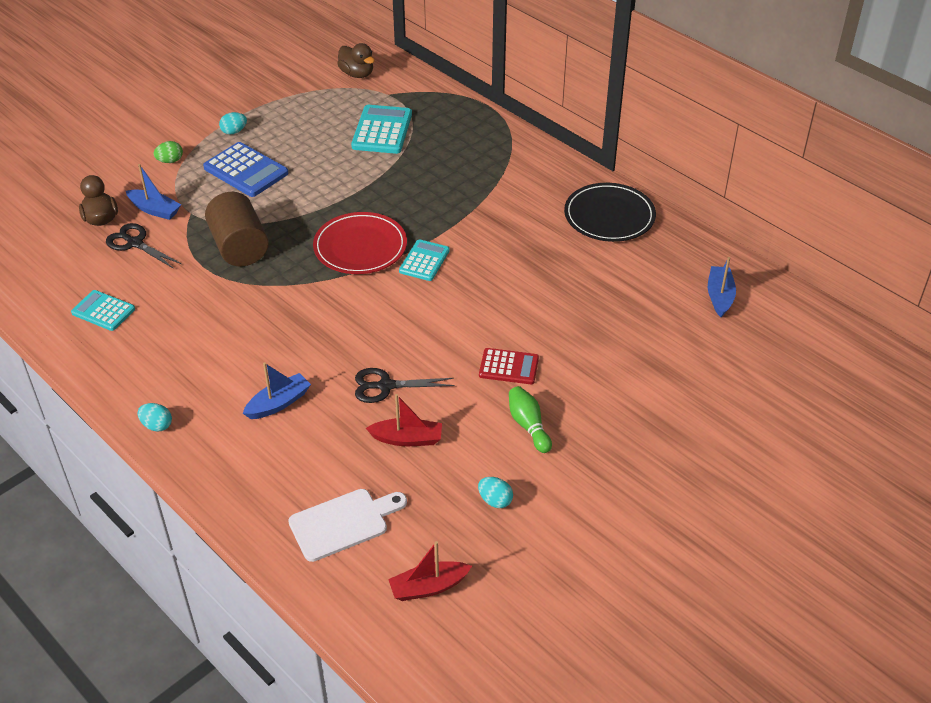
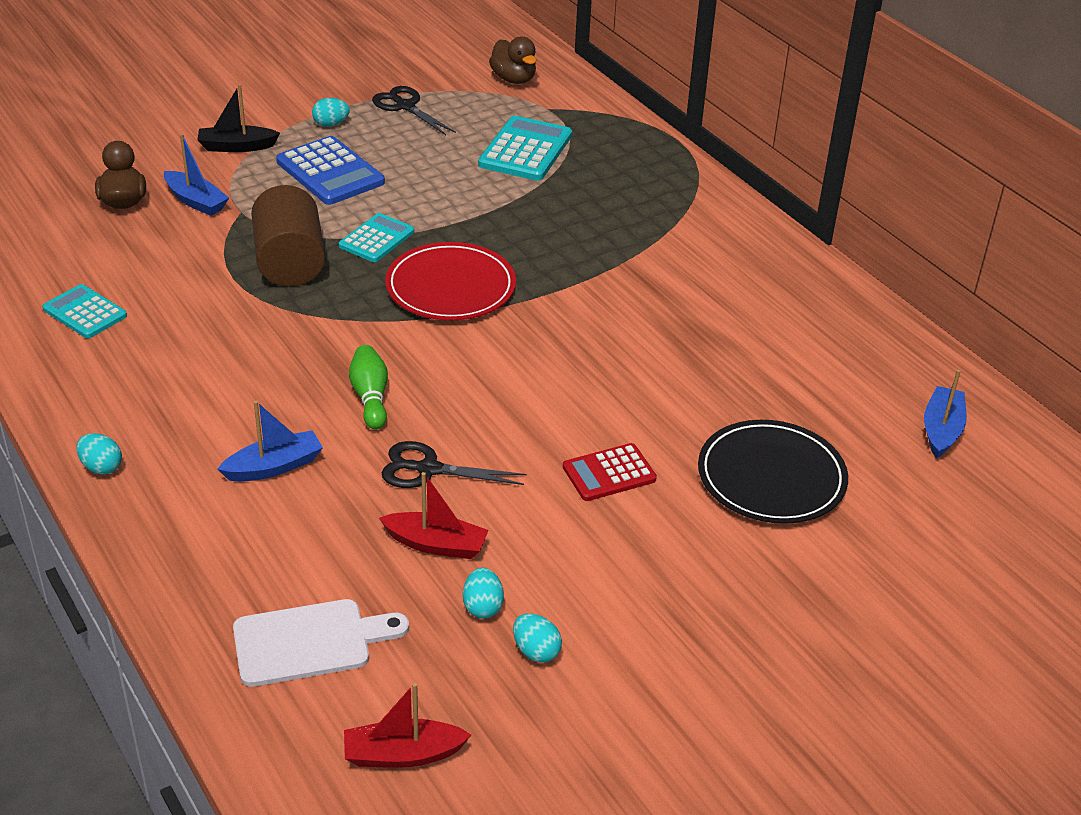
camera: 10 degrees right, 5 degrees down
black scissors [106,223,181,269] -> black scissors moved to [372,86,456,135]
green egg [153,141,183,163] -> black boat [198,84,280,152]
turquoise calculator [399,239,450,281] -> turquoise calculator moved to [339,213,414,262]
red calculator [479,348,539,384] -> red calculator turned 135 degrees clockwise [563,443,657,501]
green bowling pin [509,386,552,453] -> green bowling pin moved to [349,345,388,429]
black plate [564,183,656,242] -> black plate moved to [698,420,848,524]
none -> turquoise egg [463,567,504,619]

